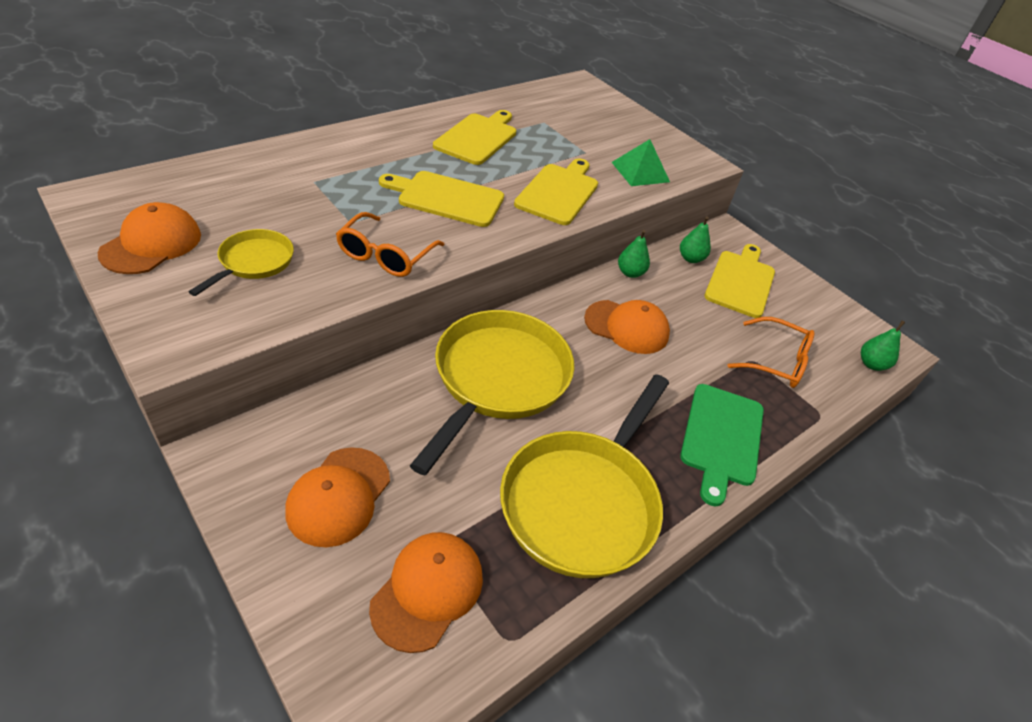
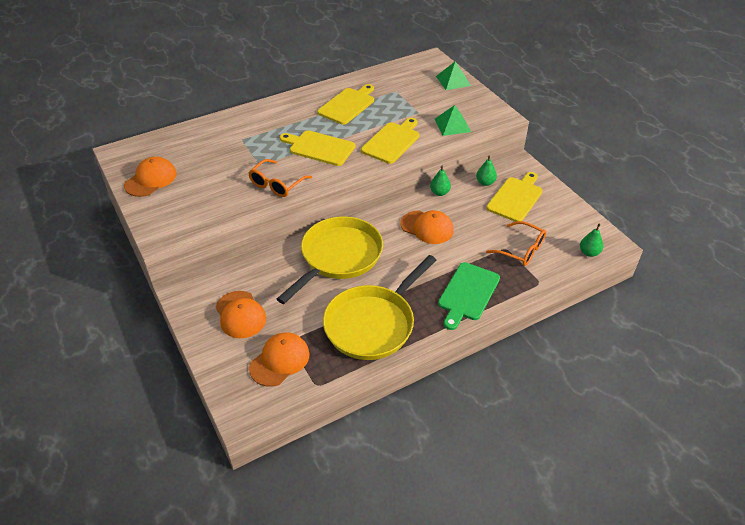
camera: 15 degrees right, 0 degrees up
yellow pan [189,229,294,296] -> none
orange cap [285,447,390,547] -> orange cap turned 60 degrees counterclockwise [216,291,266,338]
none -> green pyramid [436,61,471,90]

